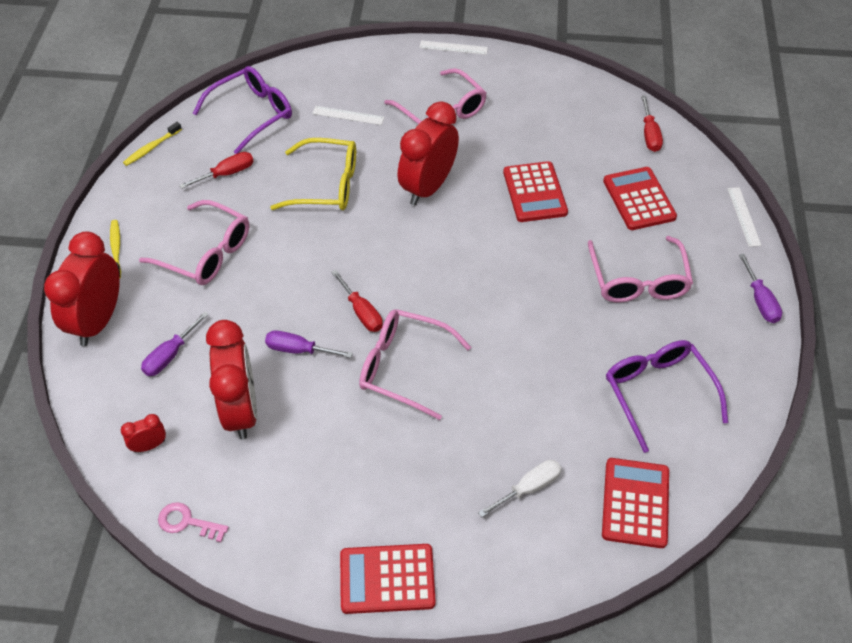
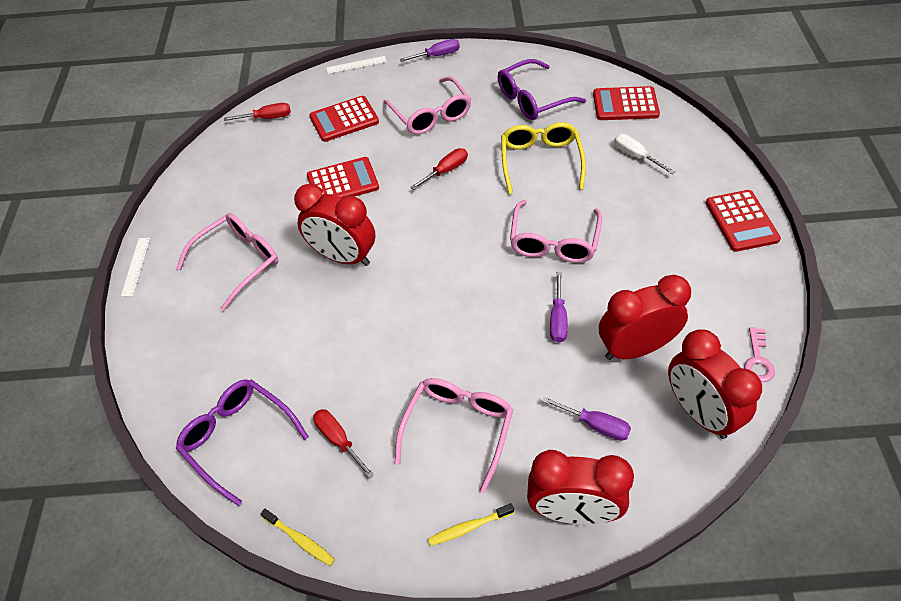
camera: 95 degrees left, 0 degrees up
red clock [121,414,166,452] -> red clock [668,329,762,439], size x2.30
yellow glasses [270,138,356,210] -> yellow glasses moved to [501,122,586,194]
white ruler [312,106,384,125] -> none
red screwdriver [331,270,383,332] -> red screwdriver moved to [411,148,468,190]
pink glasses [588,236,693,303] -> pink glasses turned 75 degrees clockwise [383,76,471,135]

